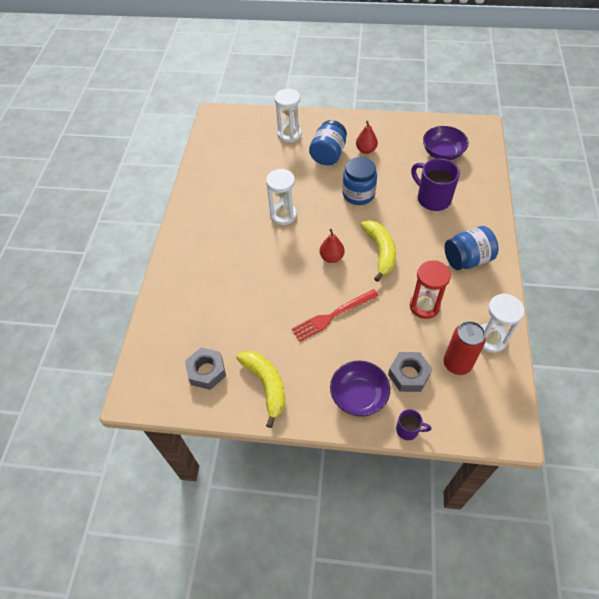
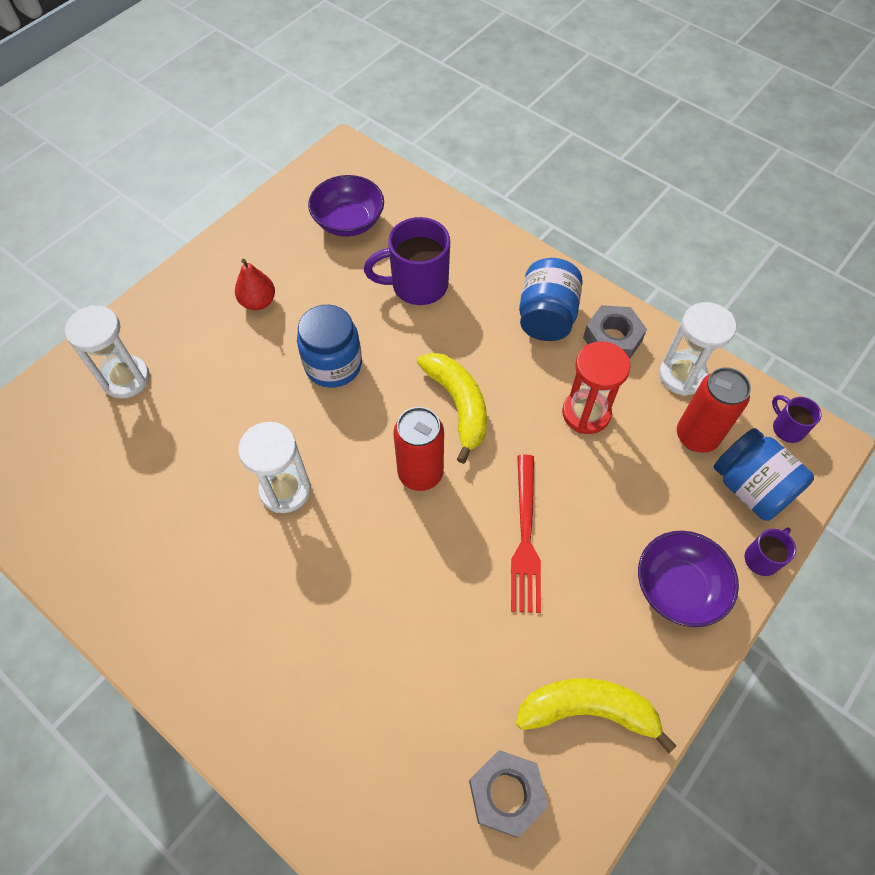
camera: 60 degrees left, 5 degrees up
blue jar [309,120,347,165] -> blue jar moved to [714,428,814,521]
red pear [320,229,345,263] -> red can [394,407,444,491]
yellow banana [361,220,396,282] -> yellow banana turned 45 degrees clockwise [417,353,487,464]
grey nut [388,352,432,392] -> grey nut moved to [583,305,647,358]
none -> purple mug [772,395,821,443]

